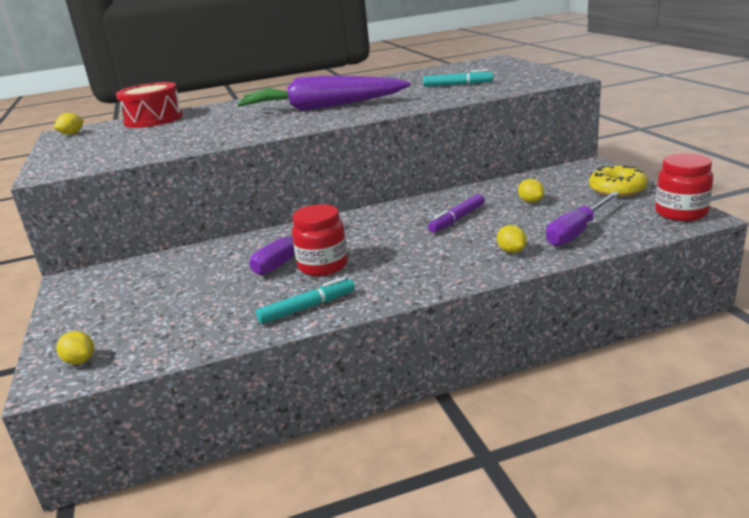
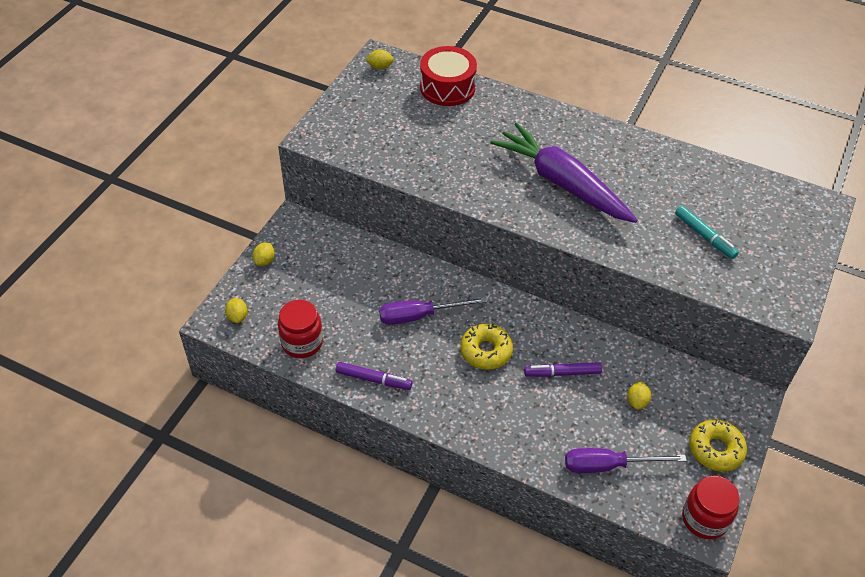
camera: 40 degrees right, 25 degrees up
turquoise marker [256,277,355,324] -> purple marker [336,362,412,390]
red jar [292,204,348,276] -> red jar moved to [278,300,323,358]
yellow lemon [497,225,527,253] -> yellow lemon moved to [253,243,275,266]
none -> yellow donut [460,324,513,370]

